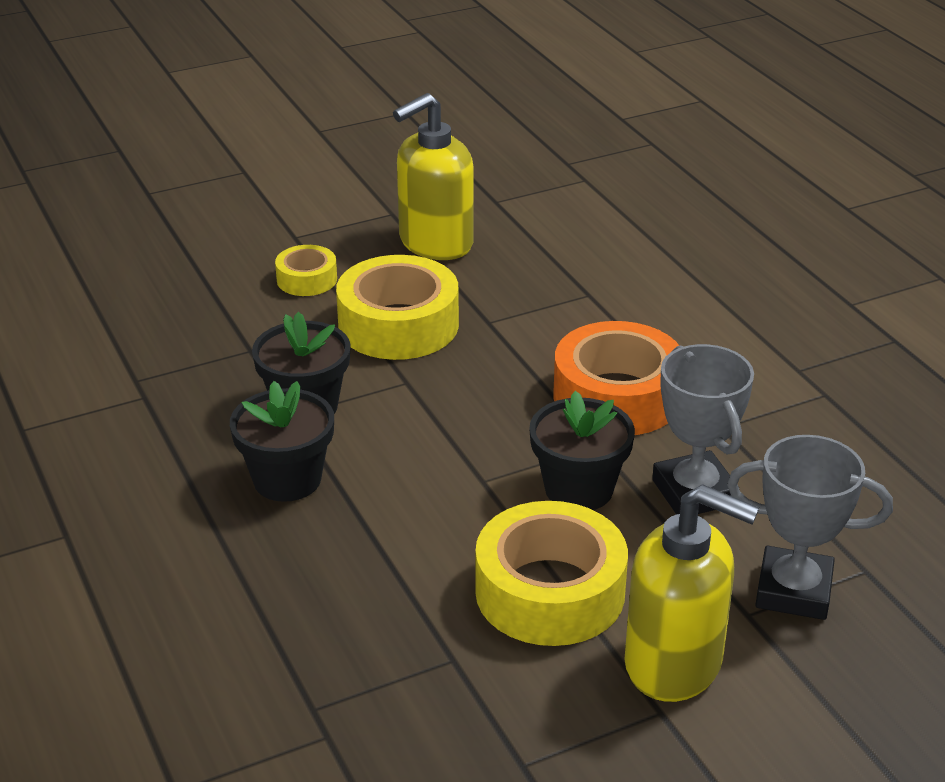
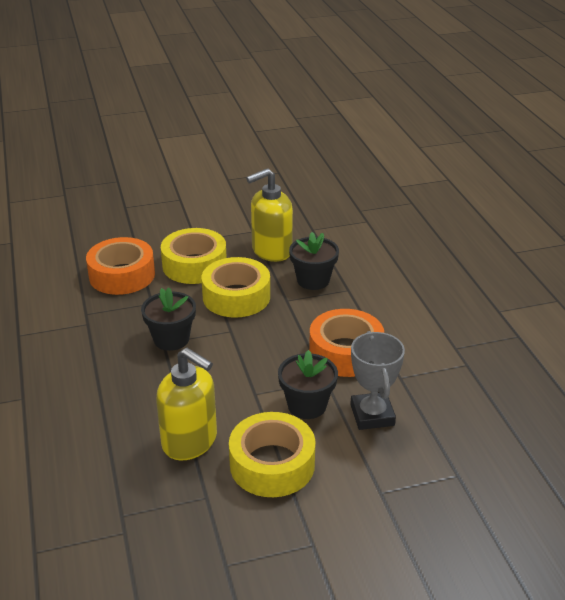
camera: 10 degrees right, 0 degrees up
black flower pot [230,381,334,502] -> black flower pot moved to [289,232,339,290]
yellow tape [275,245,337,296] -> yellow tape [161,228,227,284], size x1.92
yellow soap dispenser [624,484,759,702] -> yellow soap dispenser moved to [156,348,217,461]
grey trophy [727,435,893,620] -> none
none -> orange tape [86,237,155,295]

